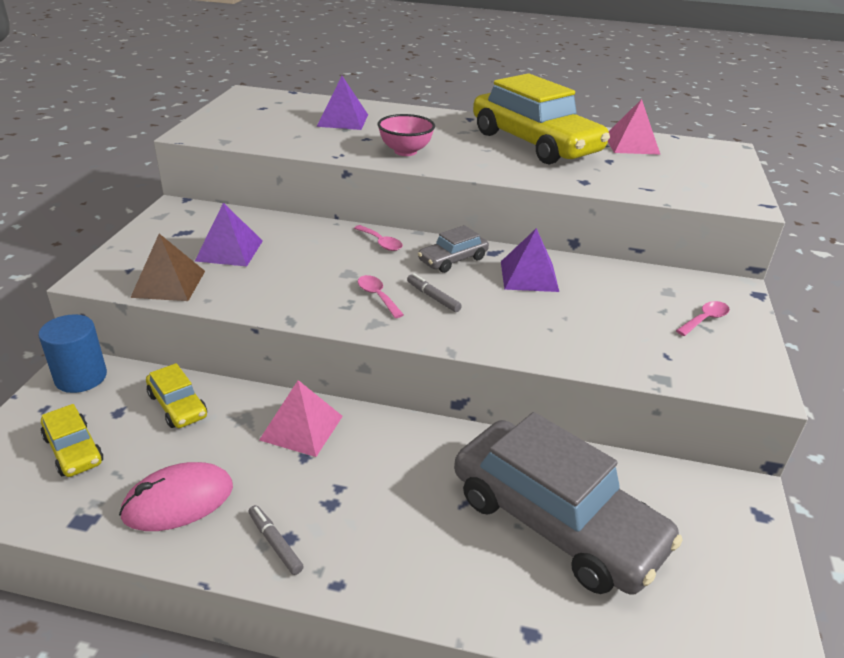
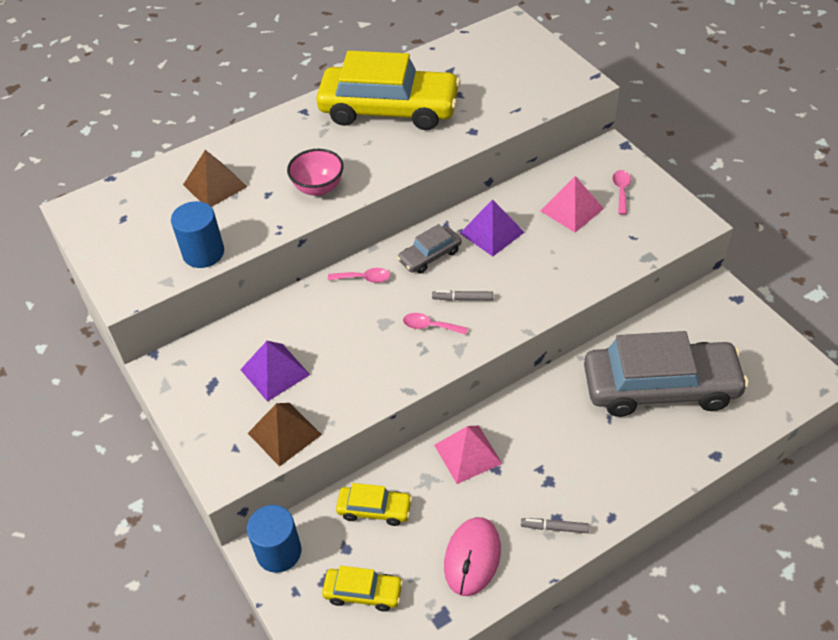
camera: 40 degrees left, 15 degrees up
purple pyramid [317,76,368,130] -> brown pyramid [183,150,247,207]
grey car [418,225,489,273] -> grey car turned 45 degrees clockwise [397,224,462,274]
pink pyramid [608,99,661,155] -> pink pyramid moved to [540,176,604,233]
none -> blue cylinder [171,201,224,268]

